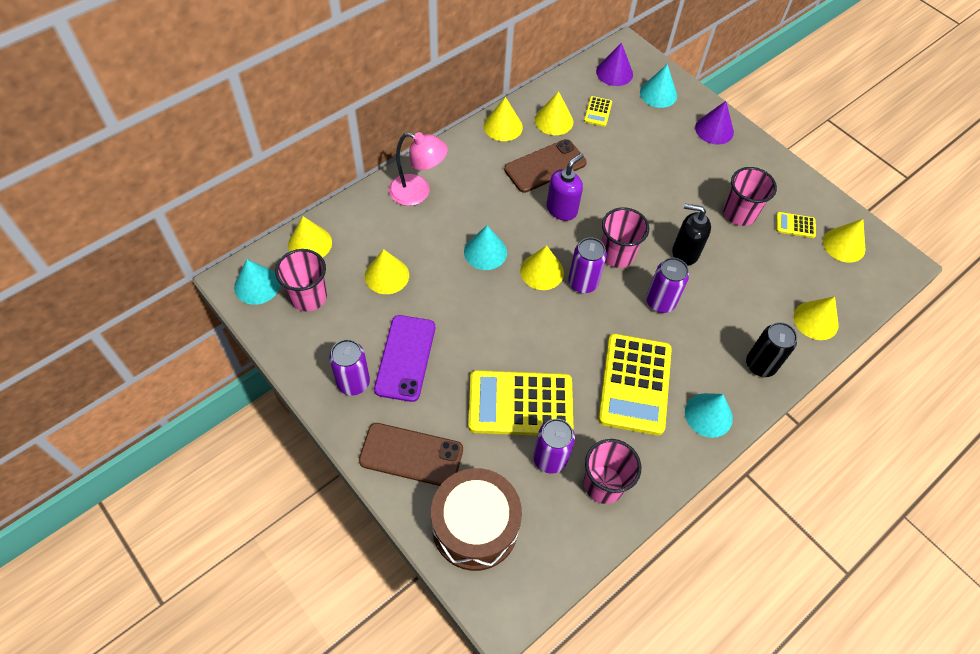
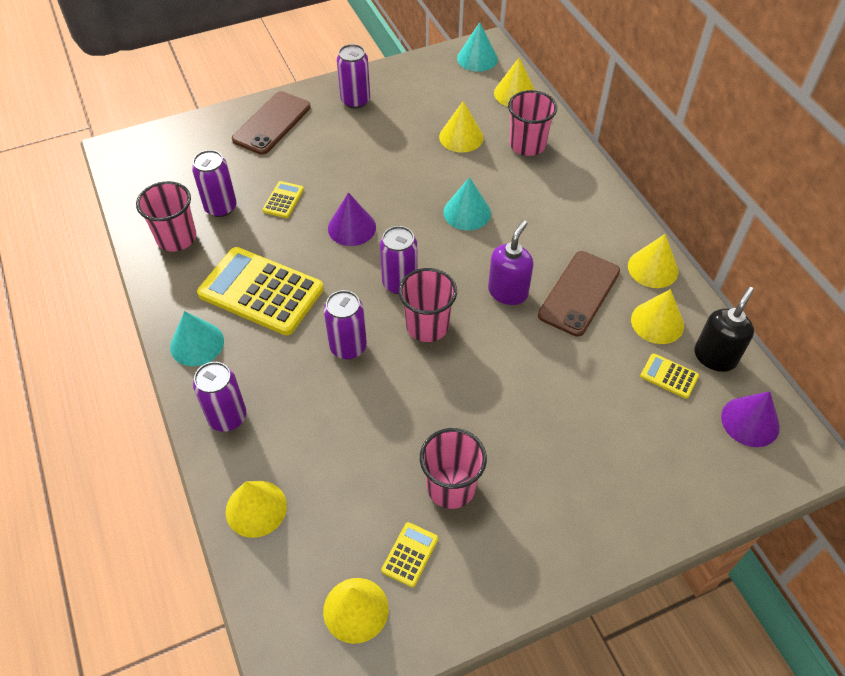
camera: 110 degrees right, 5 degrees down
pink cup [275,249,327,311] -> pink cup moved to [508,90,557,156]
purple phone [374,315,435,402] -> none
pink lamp [389,132,448,206] -> none
brown drum [431,468,522,571] -> none
yellow calculator [468,370,573,436] -> yellow calculator [263,181,304,218], size x0.43
brown phone [504,139,587,193] -> brown phone turned 45 degrees clockwise [538,251,620,337]
yellow cone [520,245,564,290] -> none
purple soap dispenser [546,153,584,221] -> purple soap dispenser turned 120 degrees counterclockwise [488,220,533,305]
turquoise cone [640,64,677,108] -> none
black soap dispenser [672,204,711,266] -> black soap dispenser moved to [695,287,754,372]
purple cone [695,101,734,144] -> purple cone moved to [328,192,376,246]
black can [746,322,797,377] -> purple can [193,362,247,432]

